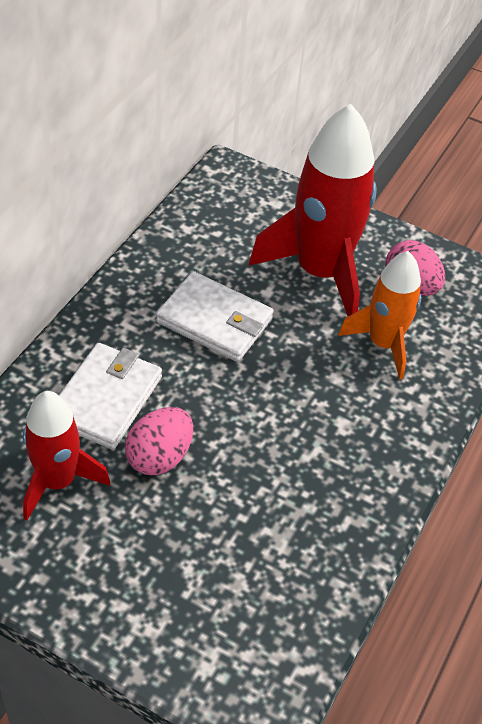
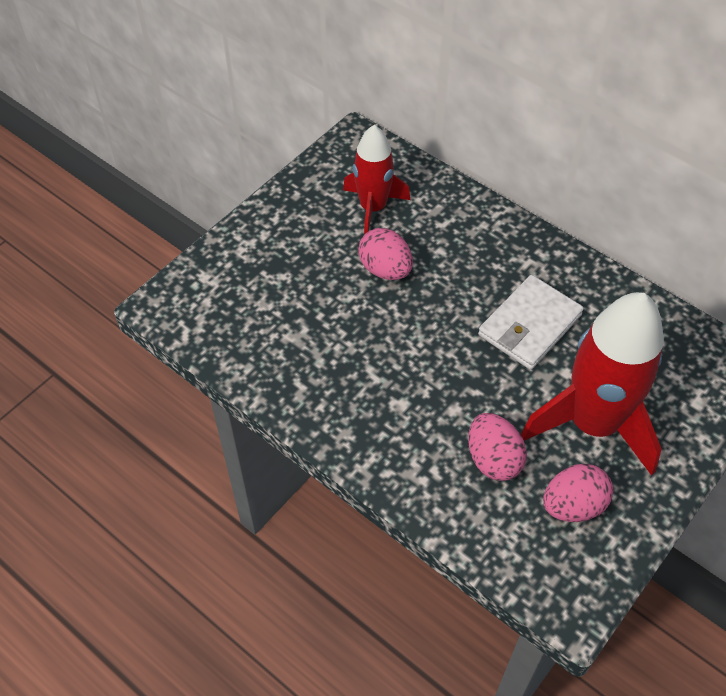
camera: 105 degrees right, 5 degrees up
white wallet [59,343,162,450] -> none
orange rocket [338,251,421,380] -> pink egg [468,413,527,481]

